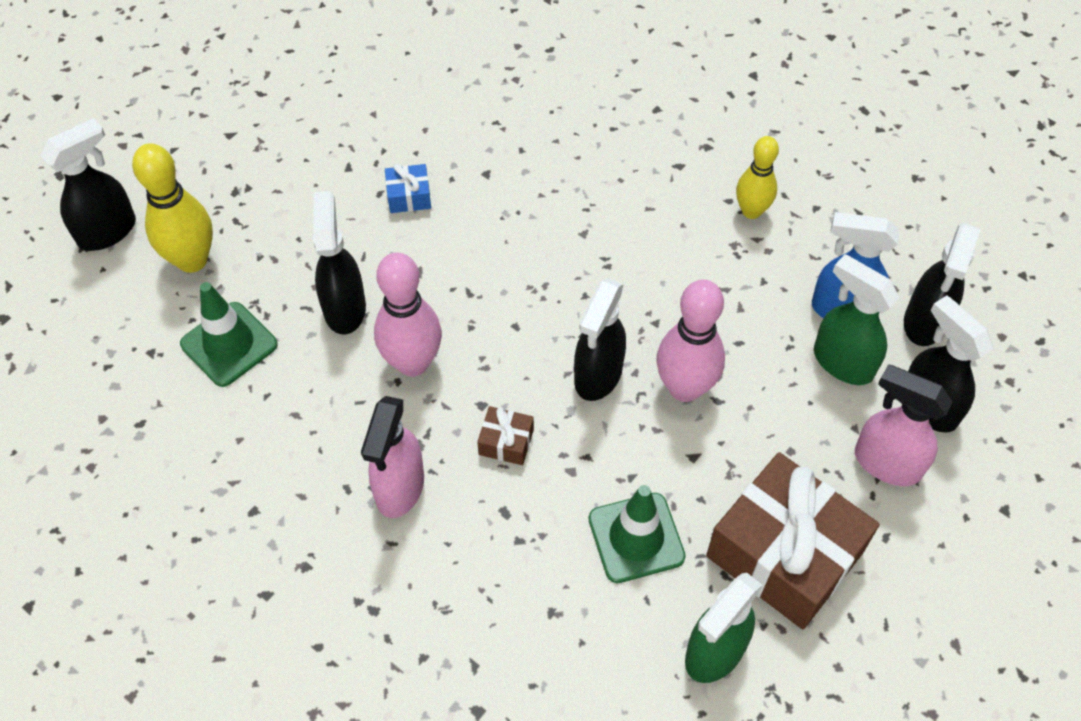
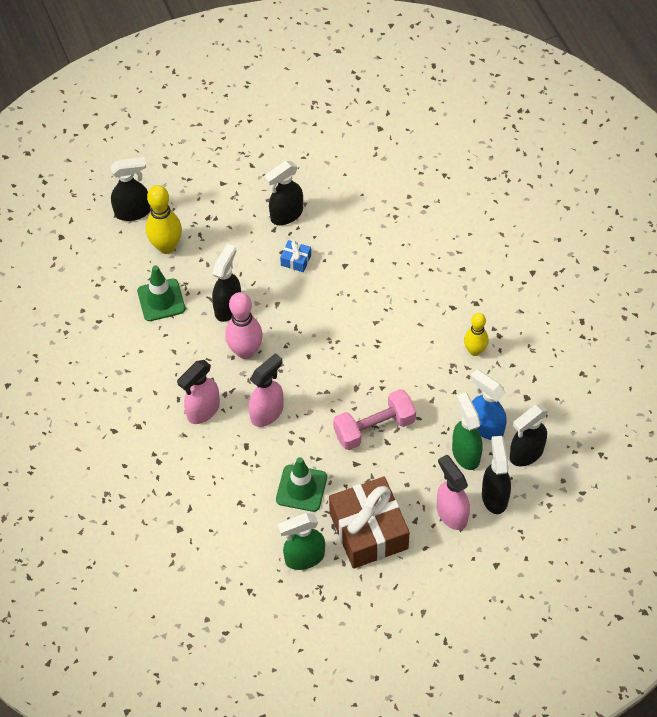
camera: 30 degrees right, 0 degrees up
brown gift [477,406,534,465] -> pink spray bottle [249,353,283,427]
black spray bottle [574,278,626,401] -> black spray bottle moved to [264,161,303,225]
pink bowling pin [656,279,725,402] -> pink dumbbell [333,389,416,450]

